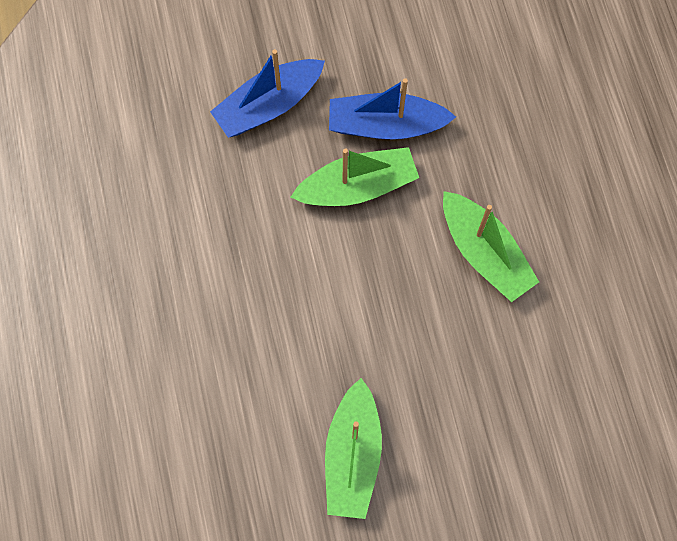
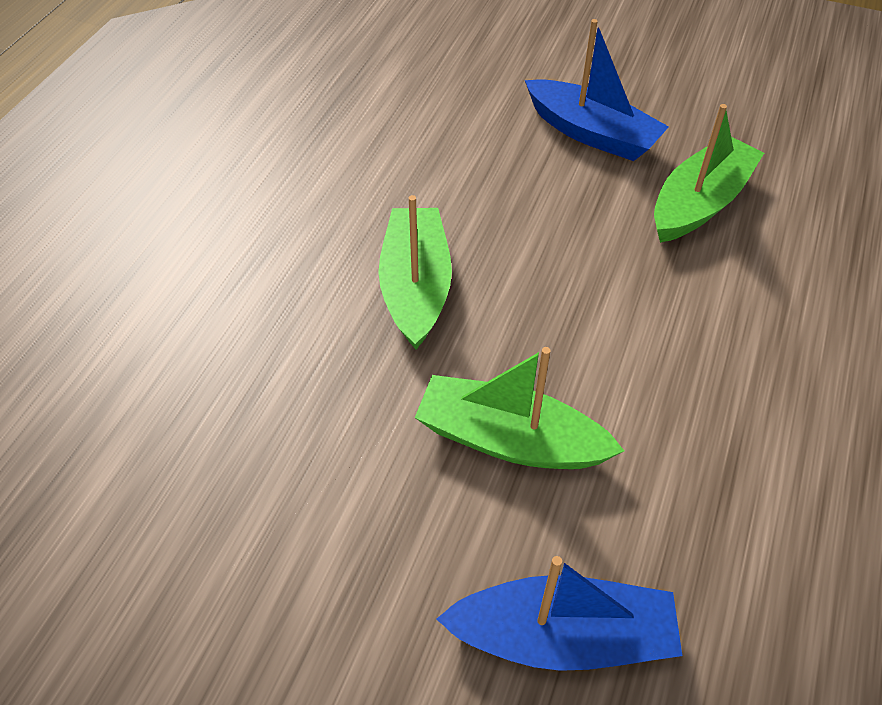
camera: 145 degrees left, 20 degrees down
blue boat [329,78,456,139] -> blue boat moved to [525,19,669,161]

